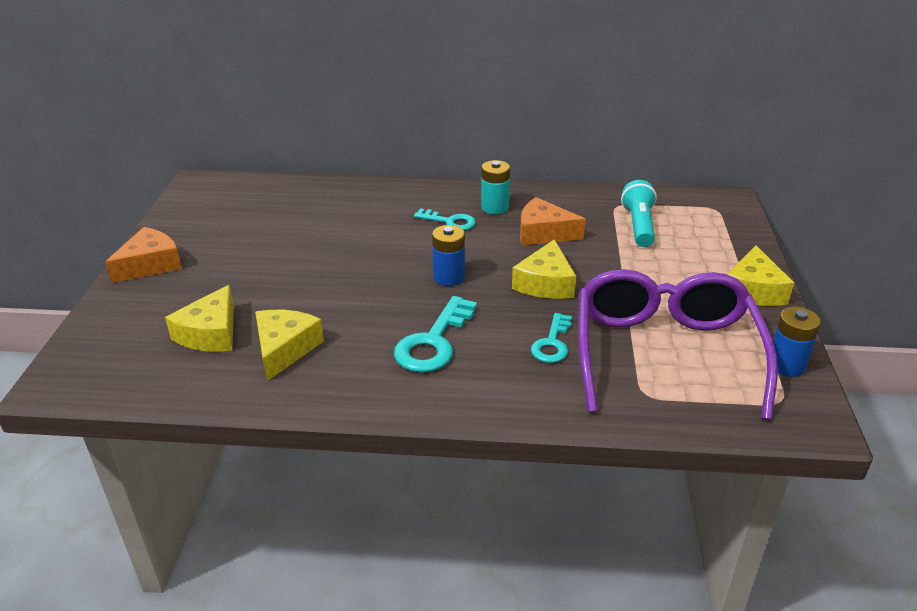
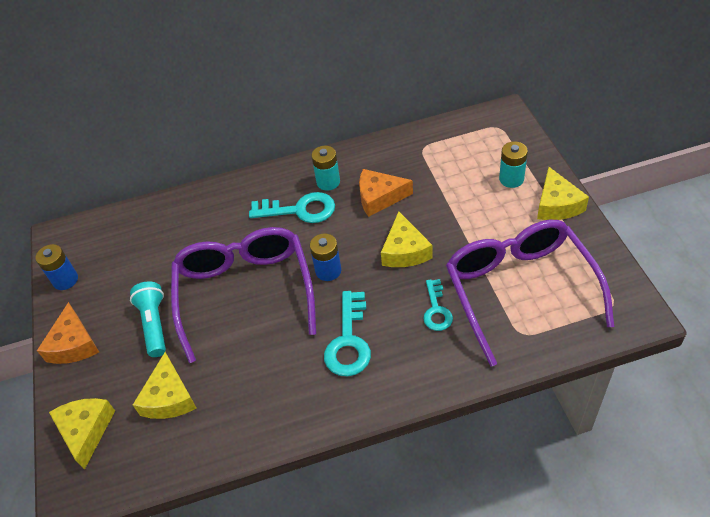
camera: 15 degrees left, 15 degrees up
orange cheese [105,227,182,283] -> orange cheese turned 150 degrees clockwise [37,302,99,364]
yellow cheese [255,310,324,381] -> yellow cheese moved to [49,398,115,470]
turquoise key [414,208,476,230] -> turquoise key [249,192,335,223], size x1.58
turquoise flashlight [621,180,657,247] -> turquoise flashlight moved to [130,281,166,357]
blue battery [773,307,821,377] -> blue battery moved to [35,244,78,290]
none -> purple glasses [171,227,316,363]
none -> turquoise battery [499,141,528,188]

